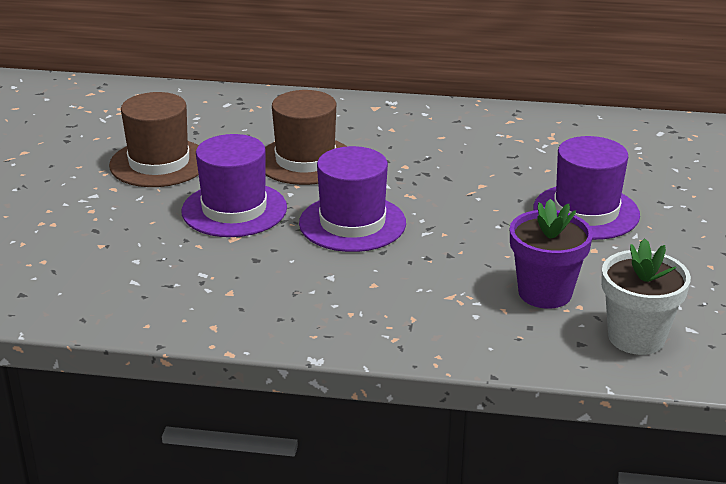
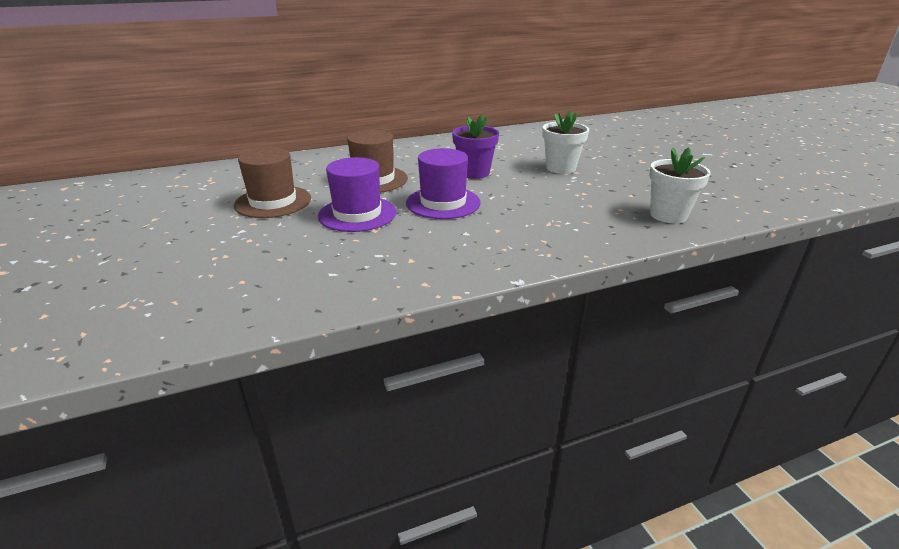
camera: 30 degrees left, 0 degrees up
purple flower pot [510,199,593,309] -> purple flower pot moved to [452,114,499,179]
purple hat [533,136,640,240] -> white flower pot [542,110,589,174]

